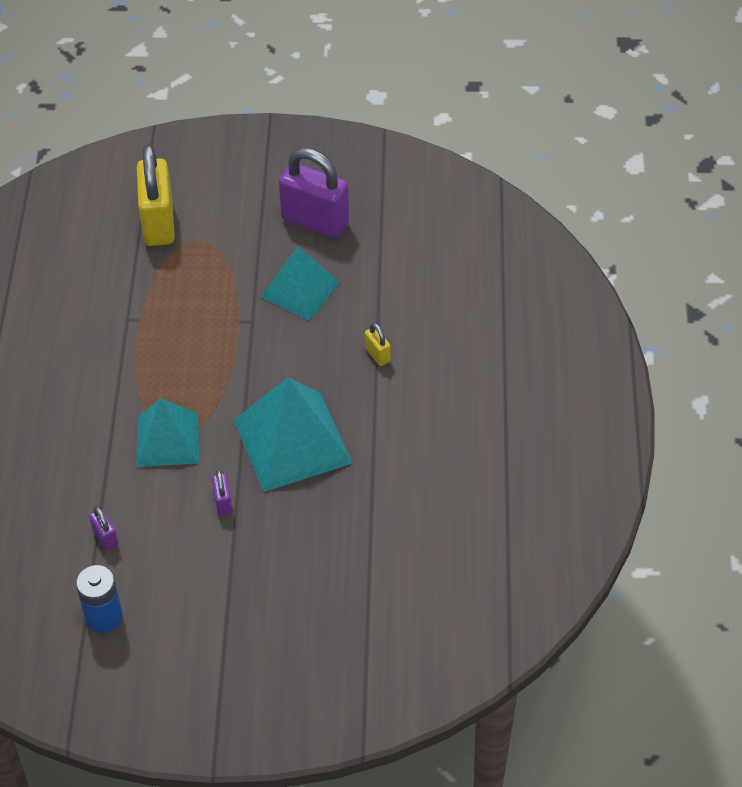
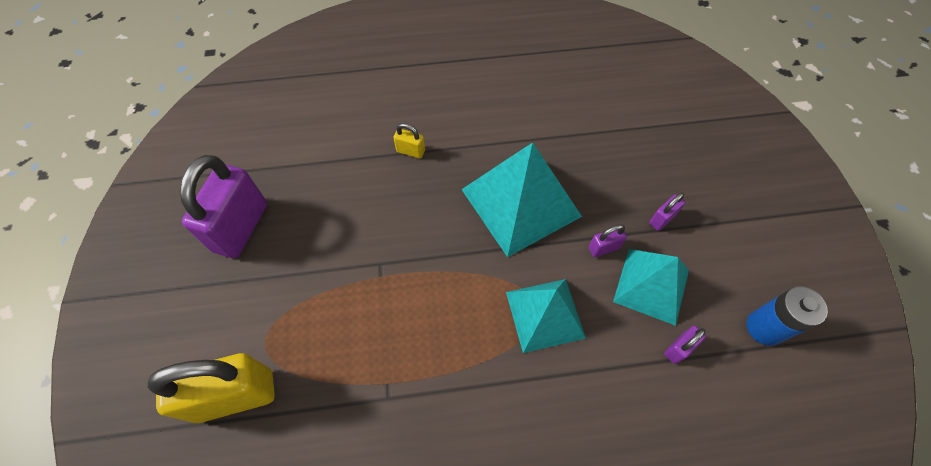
camera: 100 degrees left, 10 degrees up
turquoise pyramid [261,246,340,320] -> turquoise pyramid moved to [613,249,689,326]
yellow padlock [365,322,391,366] -> yellow padlock turned 60 degrees clockwise [394,123,425,159]
none -> purple padlock [649,192,685,231]

